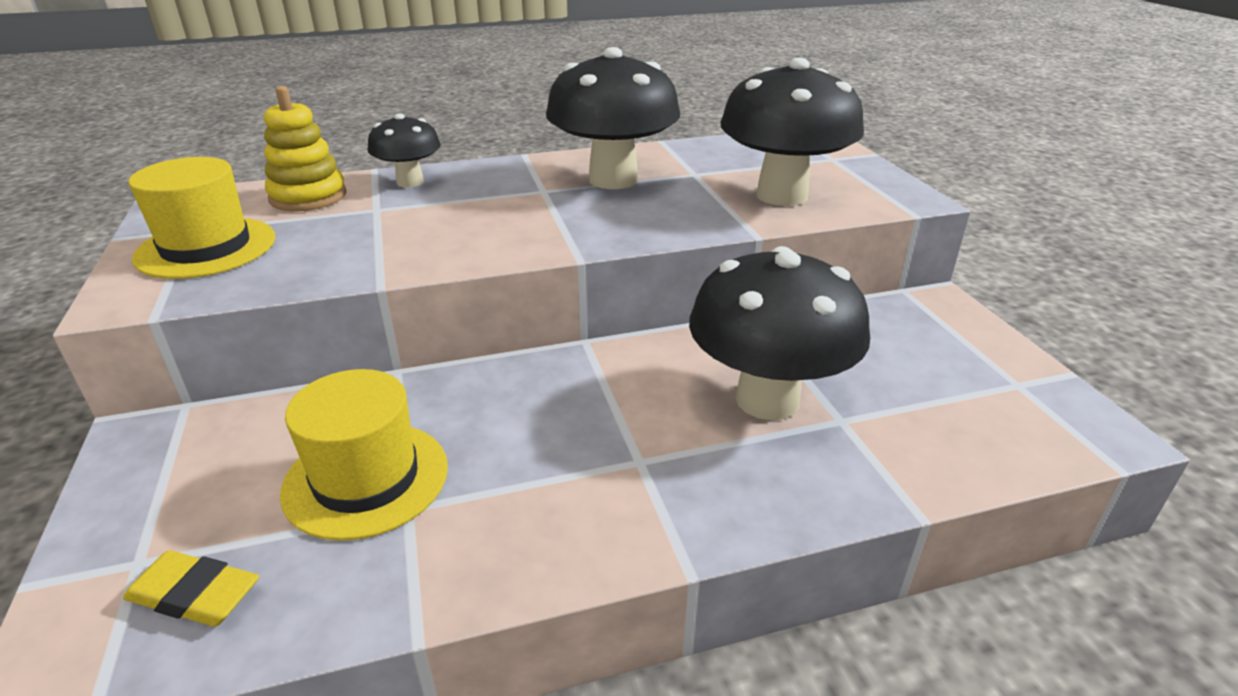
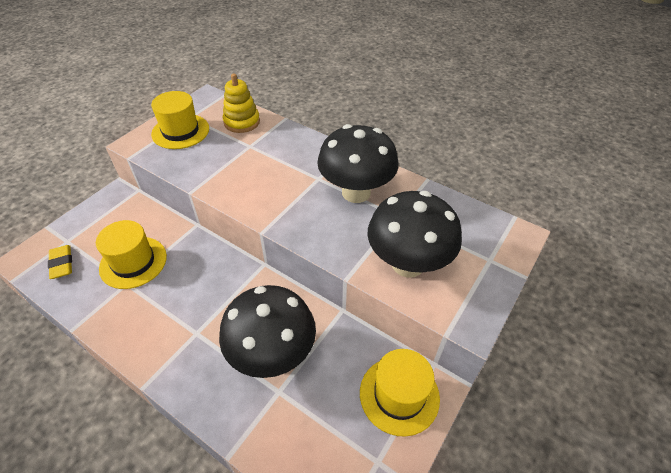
camera: 50 degrees right, 15 degrees up
black mushroom [368,113,441,187] -> none
none -> yellow hat [360,349,440,437]

